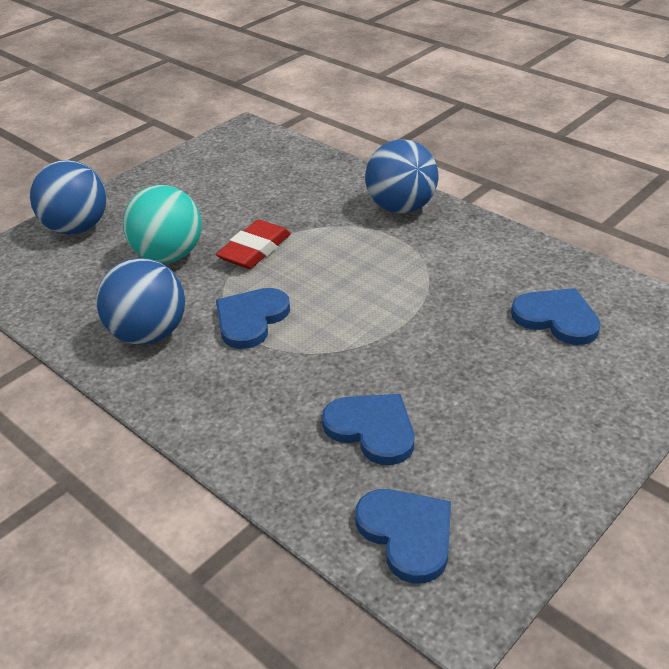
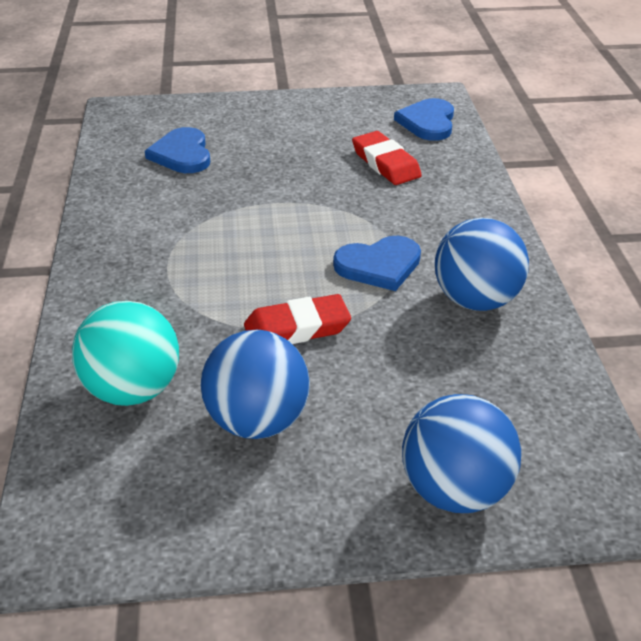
camera: 140 degrees left, 0 degrees up
turquoise ball [123,185,202,263] -> turquoise ball moved to [72,301,179,406]
blue heart [322,394,414,465] -> red eraser [352,131,422,185]
blue ball [365,139,438,214] -> blue ball moved to [201,330,310,439]

